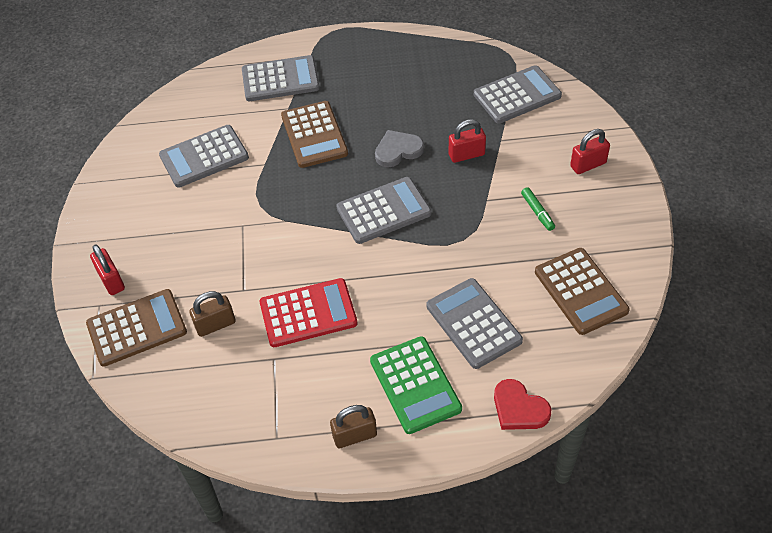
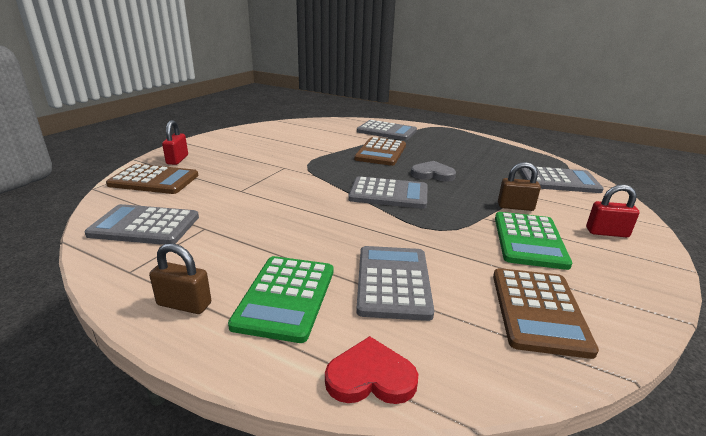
camera: 30 degrees right, 25 degrees down
grey calculator [159,125,249,188] -> grey calculator moved to [85,204,199,245]
brown padlock [189,291,236,337] -> brown padlock moved to [498,162,541,211]
red calculator [260,278,357,347] -> none
red padlock [449,119,486,163] -> none
red heart [494,379,551,430] -> red heart turned 105 degrees clockwise [325,336,418,404]
green marker [521,187,555,231] -> green calculator [495,212,572,270]

